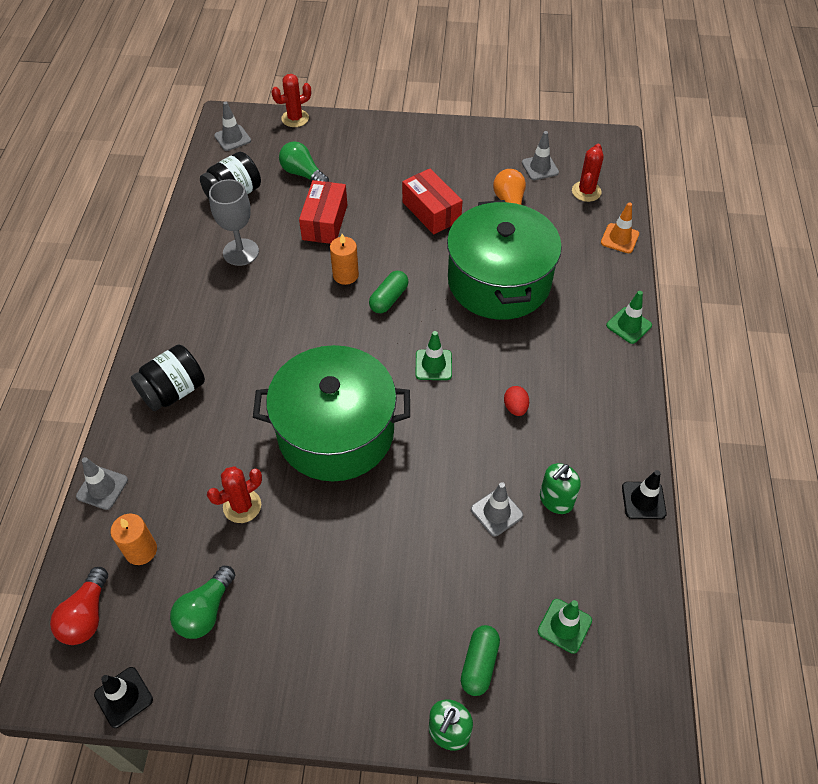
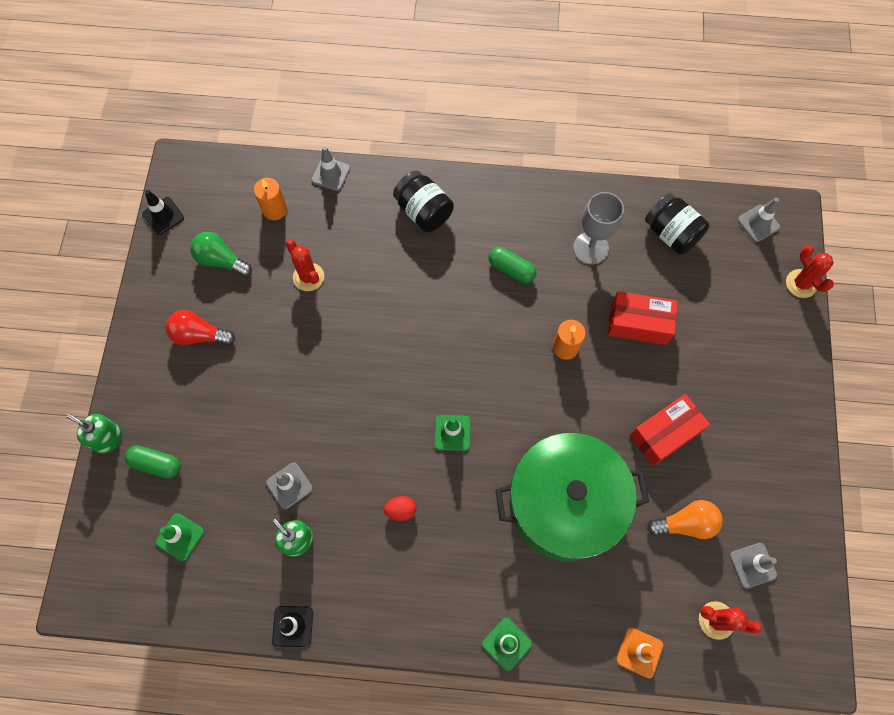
camera: 90 degrees right, 15 degrees up
red light bulb [50,567,108,645] -> red light bulb moved to [166,310,235,345]
green pot [253,345,410,481] -> none
green light bulb [279,142,329,182] -> none
green capsule [369,271,408,313] -> green capsule moved to [488,247,537,283]

